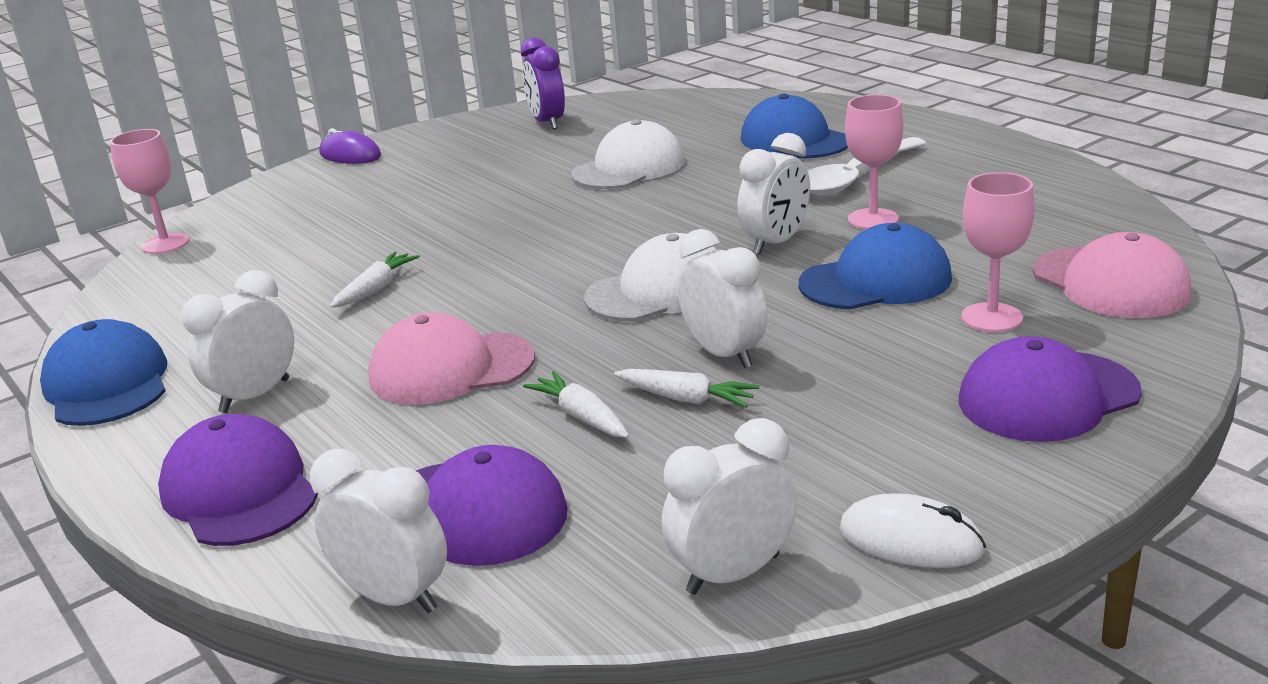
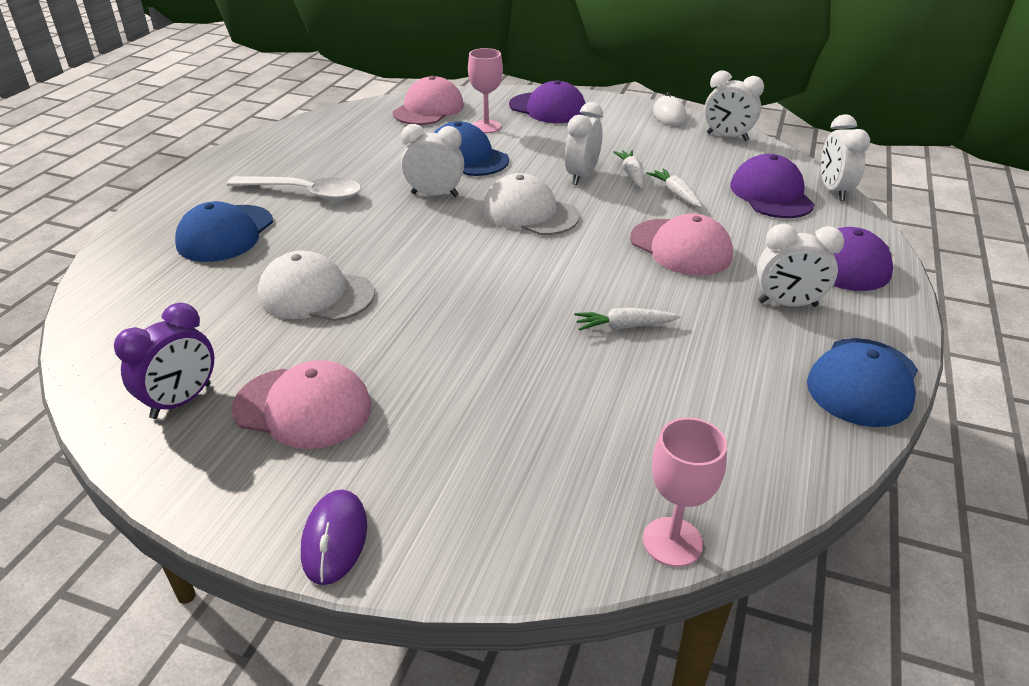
camera: 125 degrees left, 10 degrees up
white carrot [523,371,629,438] -> white carrot turned 135 degrees clockwise [646,168,703,208]
pink goblet [845,95,903,229] -> none
none -> pink cap [232,360,371,449]

